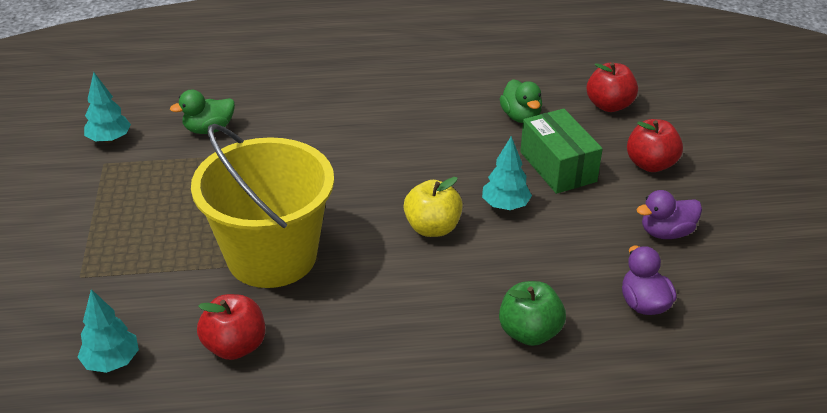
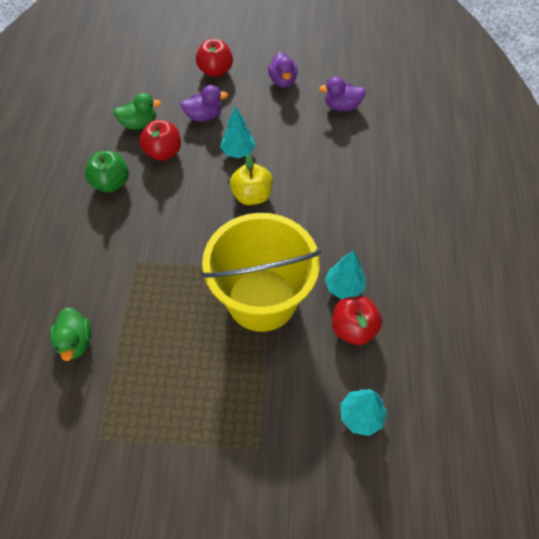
camera: 80 degrees left, 20 degrees up
turquoise tree [84,72,131,143] -> turquoise tree moved to [325,250,365,299]
green apple [499,281,566,346] -> green apple moved to [85,151,129,192]
green box [520,109,603,194] -> purple duck [180,85,228,122]
red apple [587,63,638,112] -> red apple moved to [139,120,181,161]

